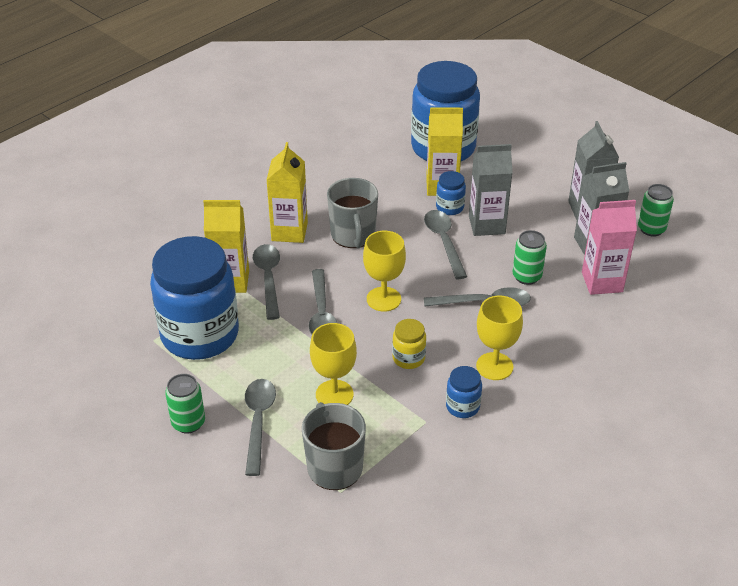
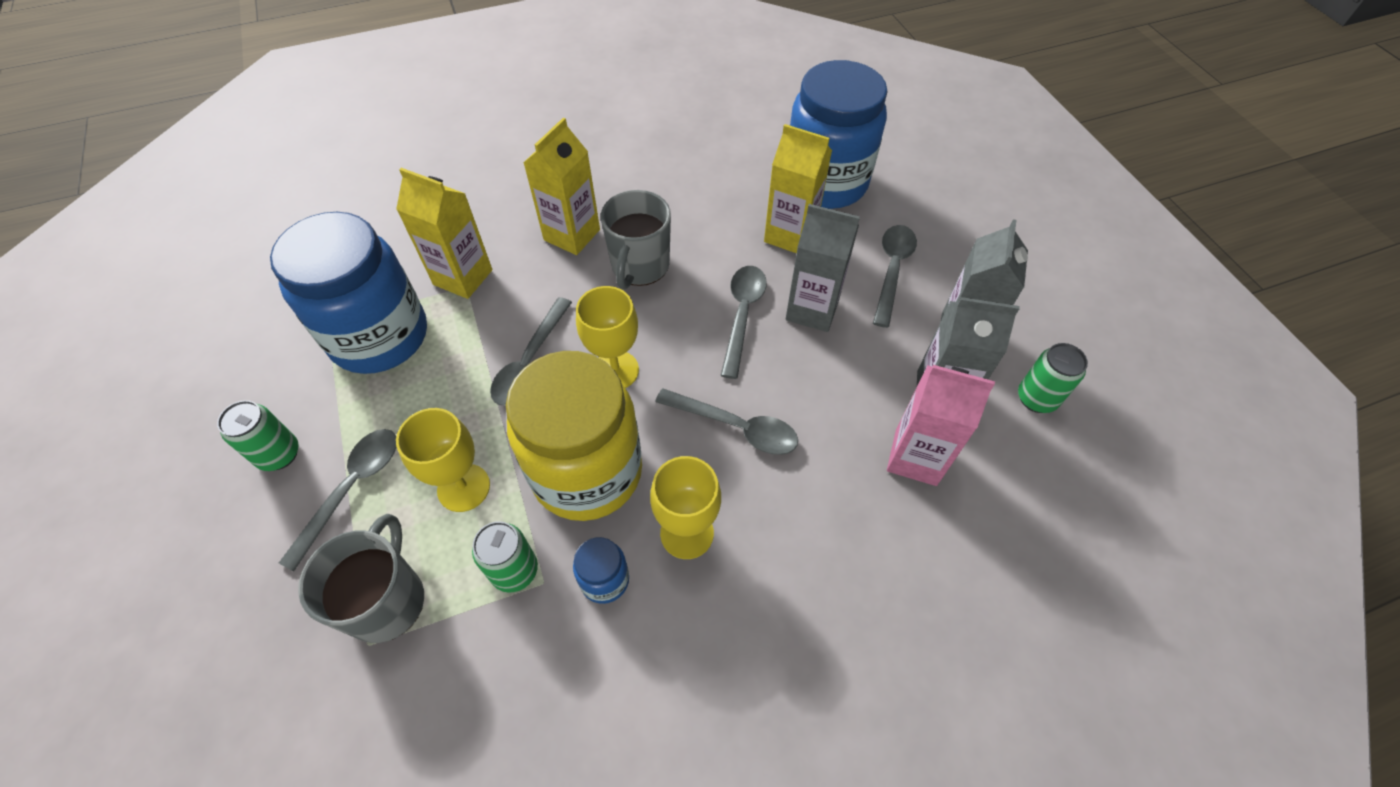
camera: 25 degrees right, 15 degrees up
grey spoon [253,244,280,320] -> grey spoon moved to [873,225,917,328]
yellow jar [392,319,426,369] -> yellow jar [506,351,642,521], size x2.44
blue jar [436,171,466,215] -> none
green can [513,230,547,285] -> green can moved to [472,521,538,593]

